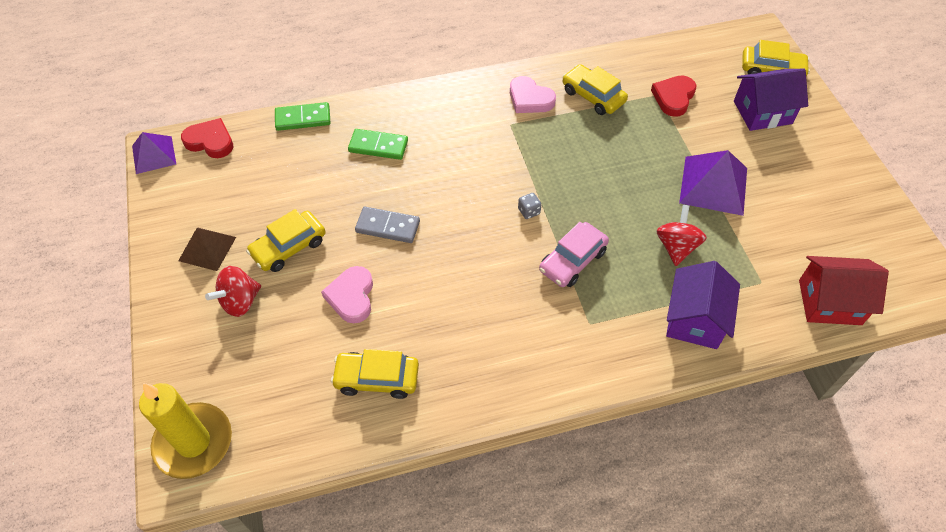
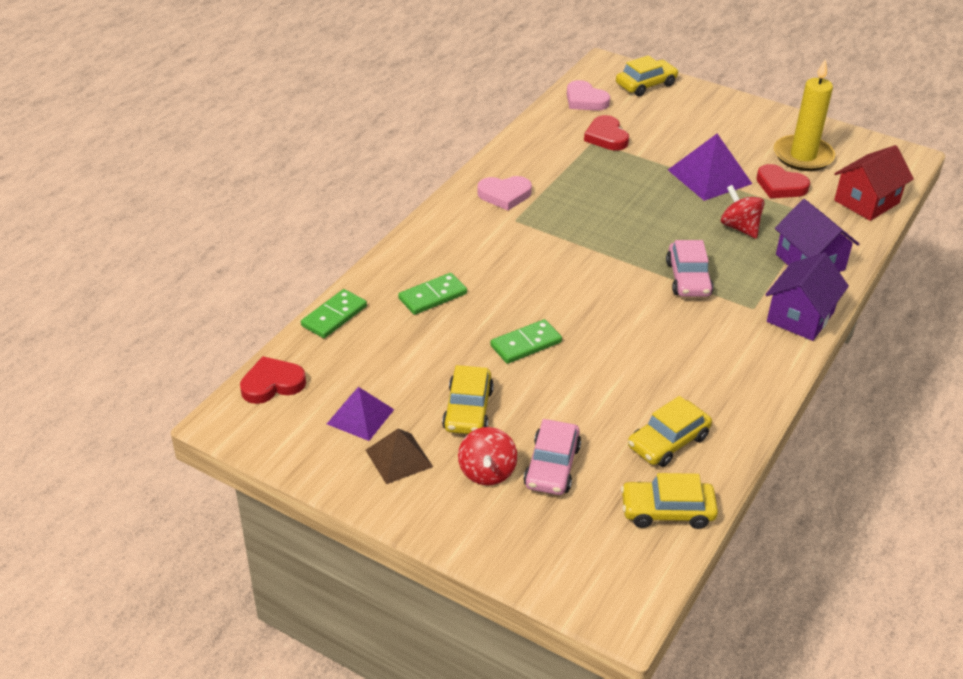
camera: 45 degrees left, 15 degrees down
purple pyramid [132,132,176,174] -> purple pyramid moved to [327,387,394,441]
yellow candle [139,383,232,479] -> yellow candle moved to [774,59,835,171]
pink heart [321,266,373,323] -> pink heart moved to [567,80,610,111]
grey domino [355,207,420,243] -> green domino [490,319,562,364]
grey dice [518,193,541,219] -> none
yellow car [563,64,628,115] -> yellow car moved to [621,473,718,529]
purple house [734,69,808,131] -> purple house moved to [765,252,849,341]
none -> pink car [523,419,581,495]
none -> red heart [756,164,810,198]

